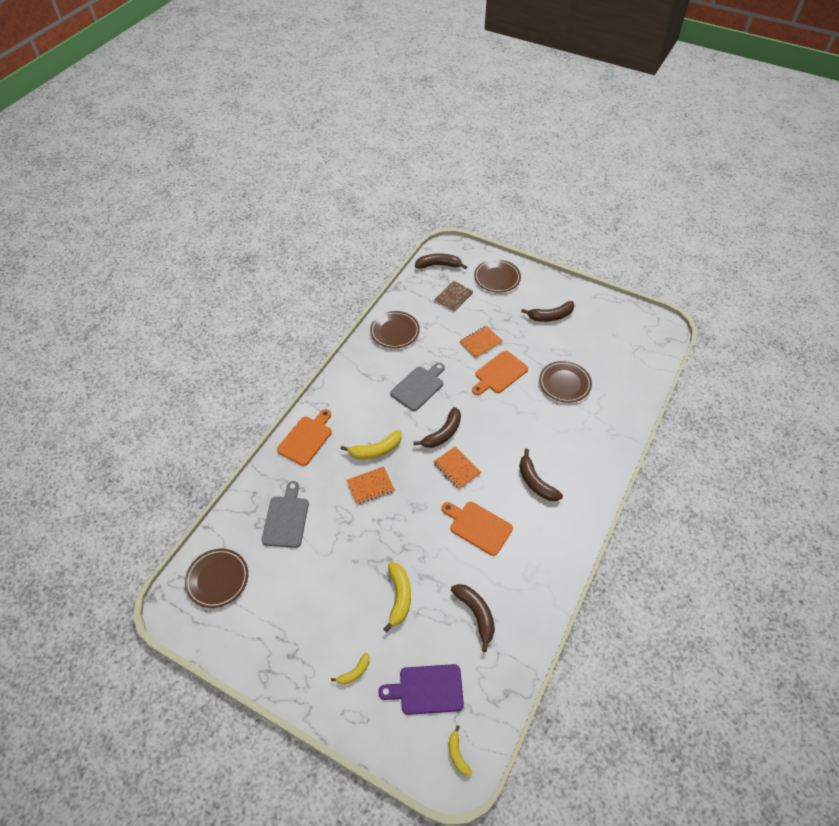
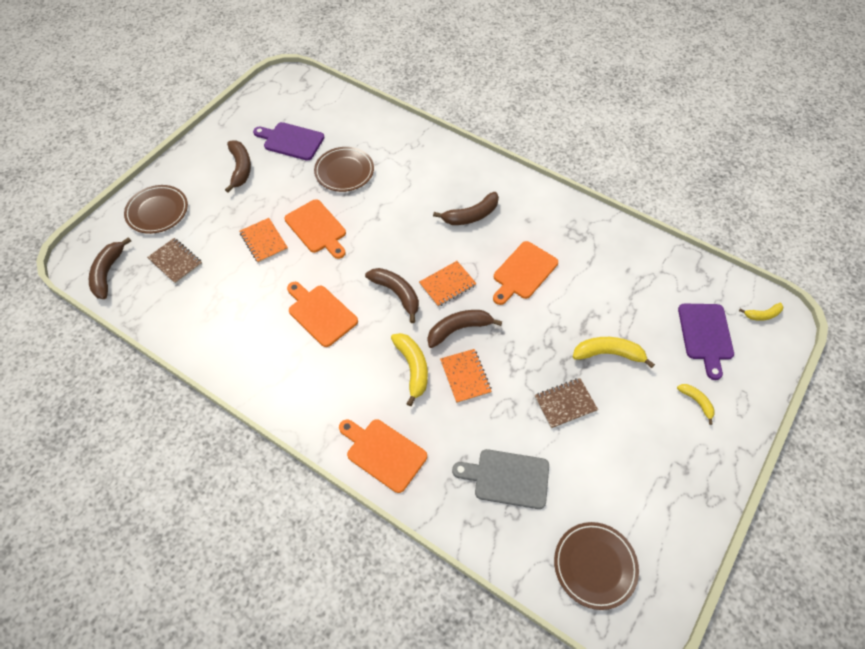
camera: 85 degrees left, 5 degrees up
brown plate [370,311,420,348] -> none
grey cutting board [390,363,445,411] -> orange cutting board [287,282,358,347]
brown banana [451,584,495,652] -> brown banana moved to [428,310,502,348]
none -> purple cutting board [253,122,325,161]
none -> brown notebook [535,378,598,429]

